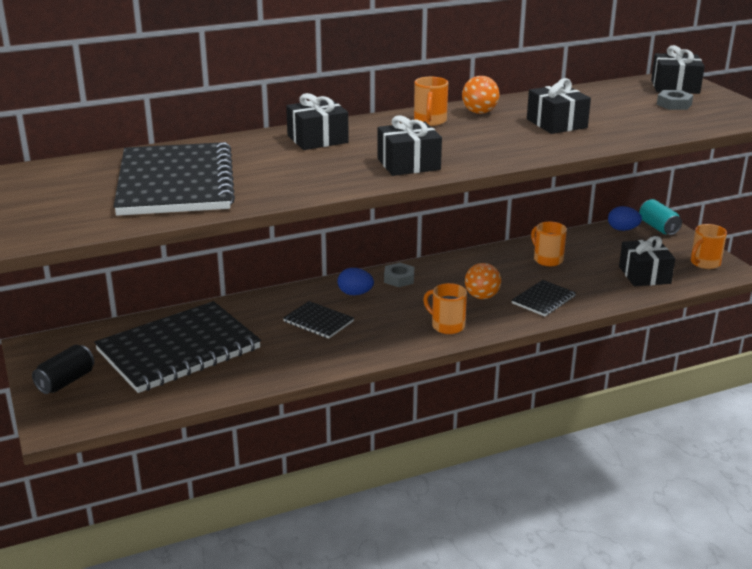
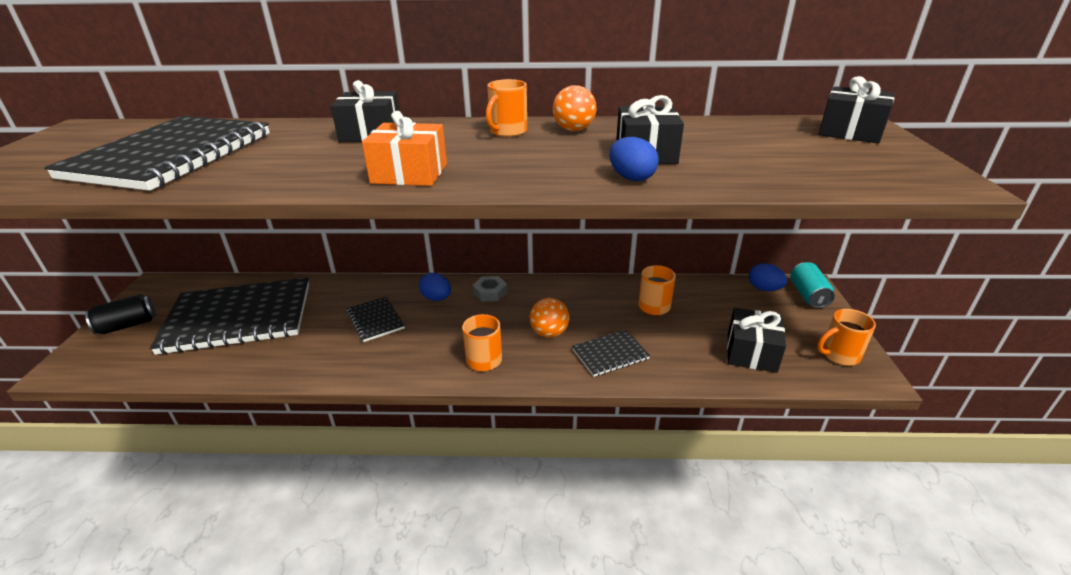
camera: 25 degrees right, 5 degrees up
black gift [377,115,442,176] -> orange gift [362,111,447,186]
grey nut [657,90,693,110] -> none
none -> blue egg [609,137,659,181]

